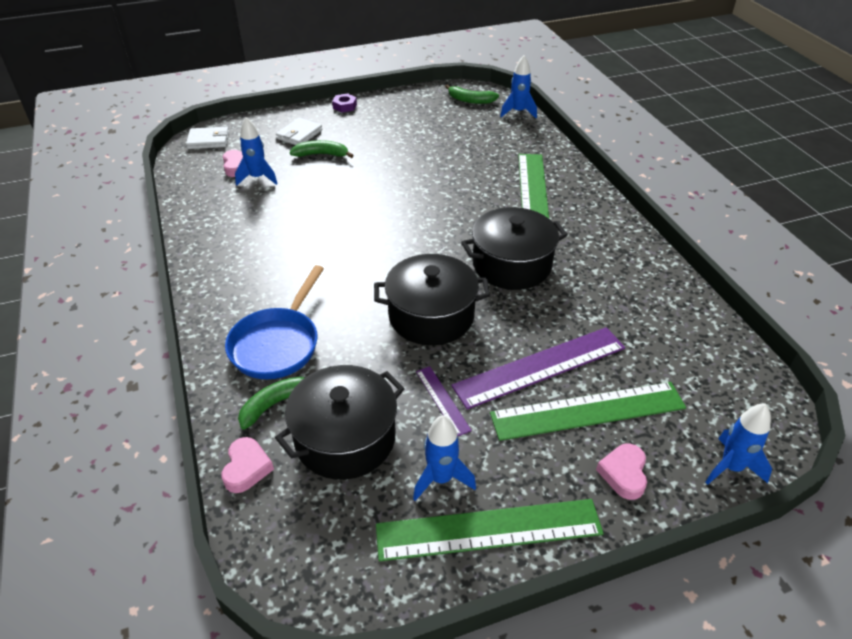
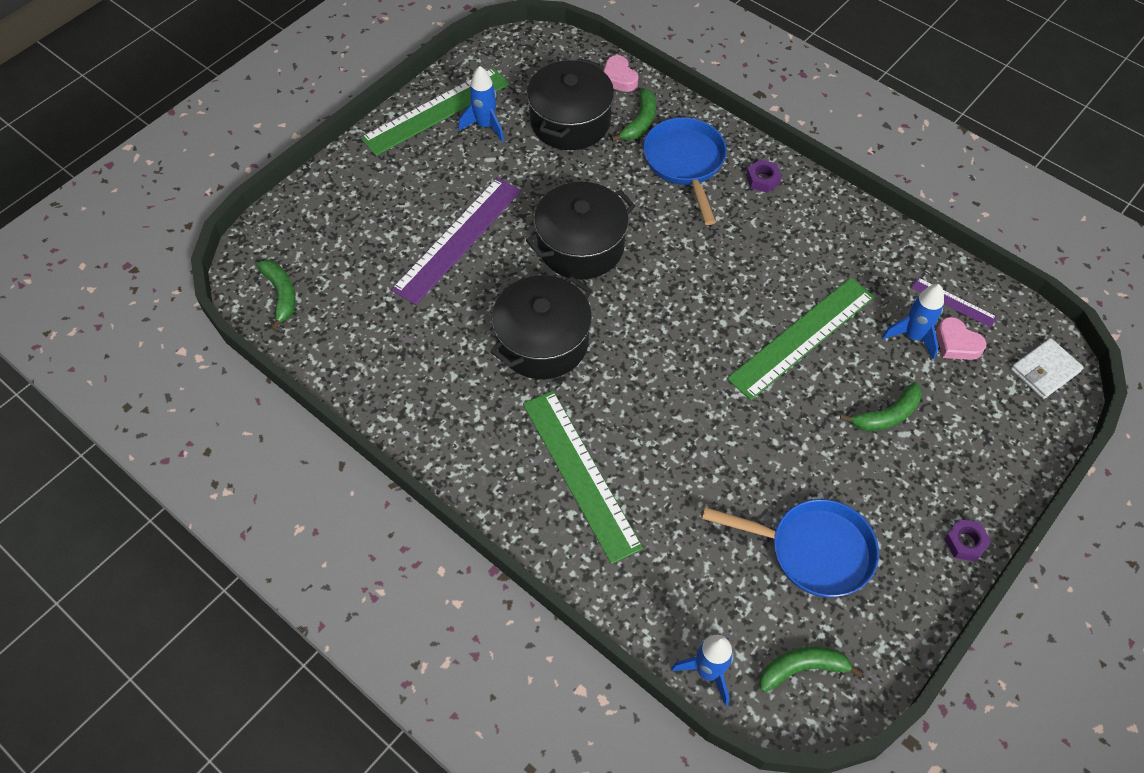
camera: 150 degrees right, 15 degrees up
white wallet [276,117,322,145] -> none
purple ruler [416,366,472,437] -> purple ruler moved to [911,277,997,328]
green ruler [490,382,686,441] -> green ruler moved to [727,277,875,400]
pink heart [596,444,647,500] -> none
blue rocket [705,403,772,485] -> none
none -> green banana [256,260,296,331]
none -> blue pan [702,499,879,597]
none -> purple nut [746,159,782,193]

